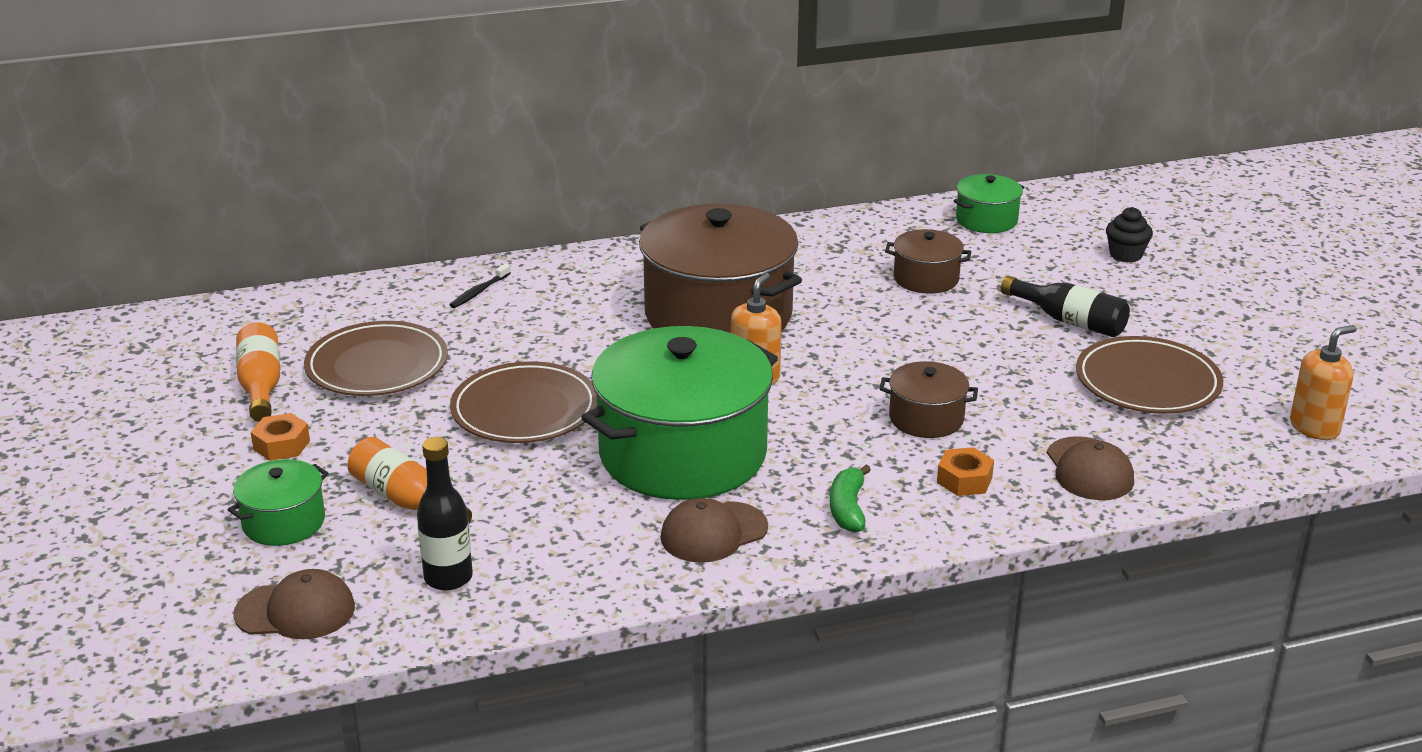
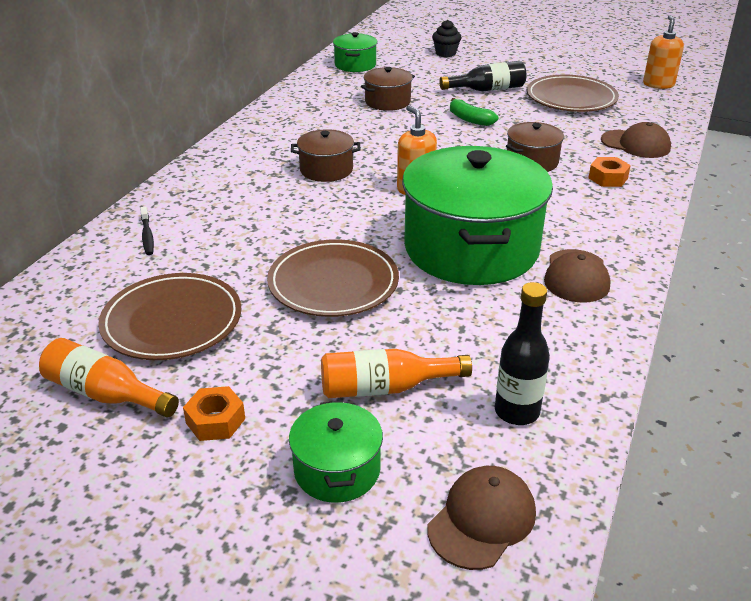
camera: 50 degrees left, 5 degrees up
brown pot [639,204,802,333] -> brown pot [291,129,361,182], size x0.46
green banana [830,465,871,533] -> green banana moved to [450,98,498,126]

